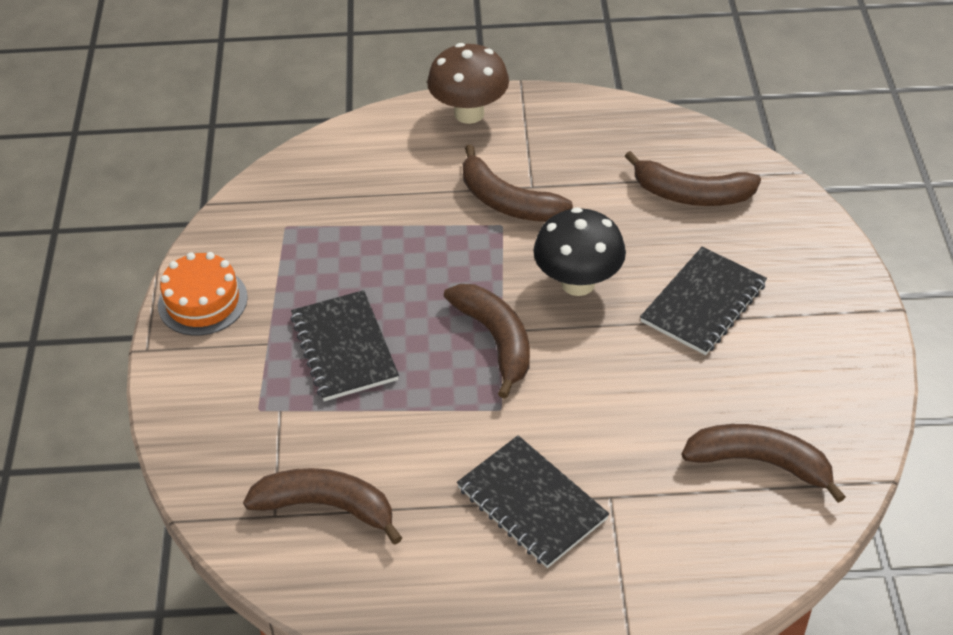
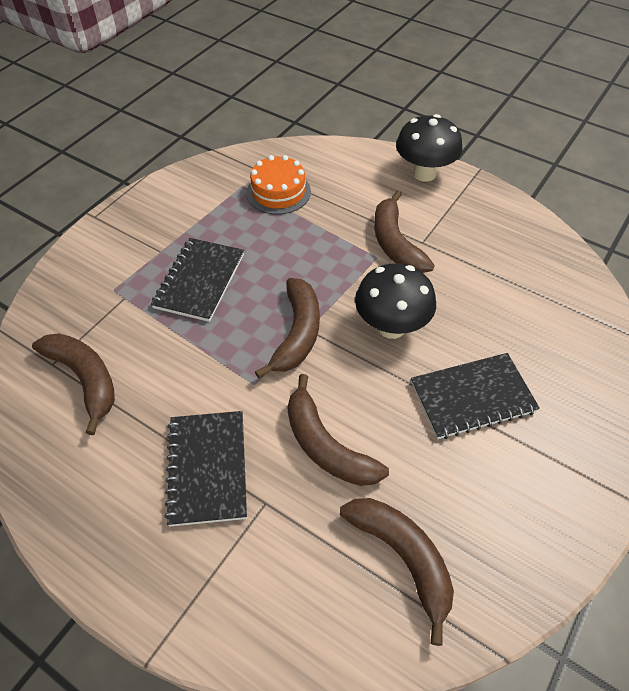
camera: 35 degrees right, 5 degrees up
orange cake [158,252,248,336] -> orange cake moved to [246,155,311,215]
brown mushroom [427,43,509,124] -> black mushroom [396,114,463,182]
brown banana [625,151,761,206] -> brown banana moved to [287,374,389,486]

